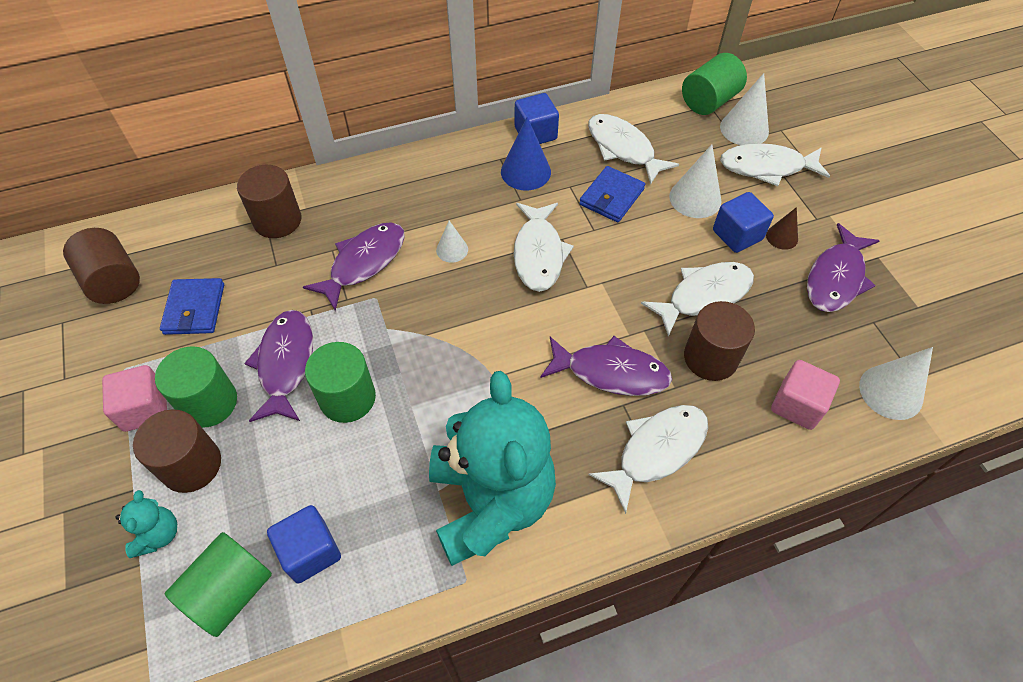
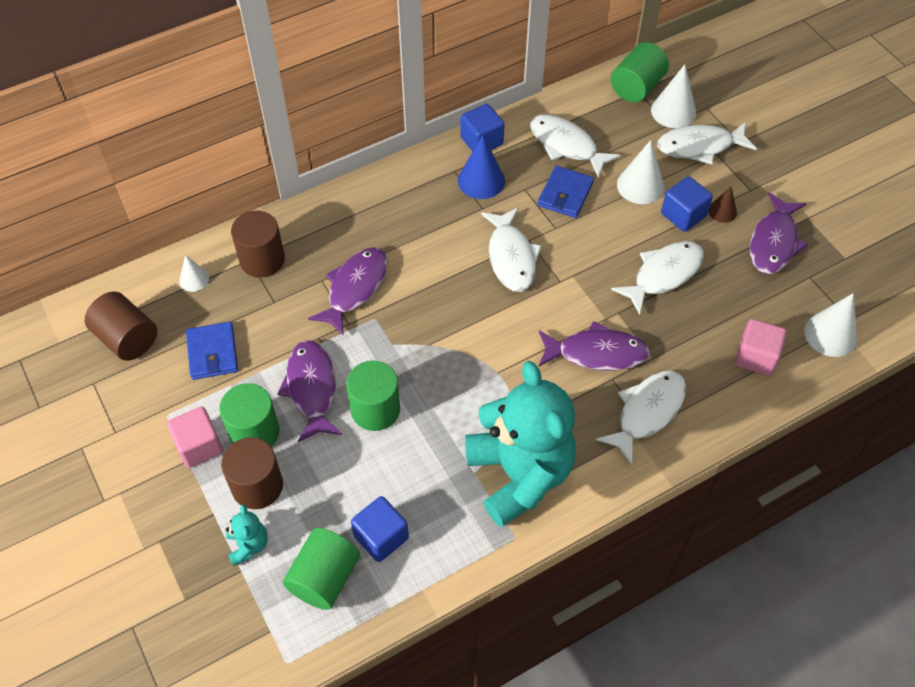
camera: 10 degrees left, 0 degrees up
white cone [436,221,468,263] -> white cone moved to [179,255,209,292]
brown cylinder [684,301,755,381] -> none

